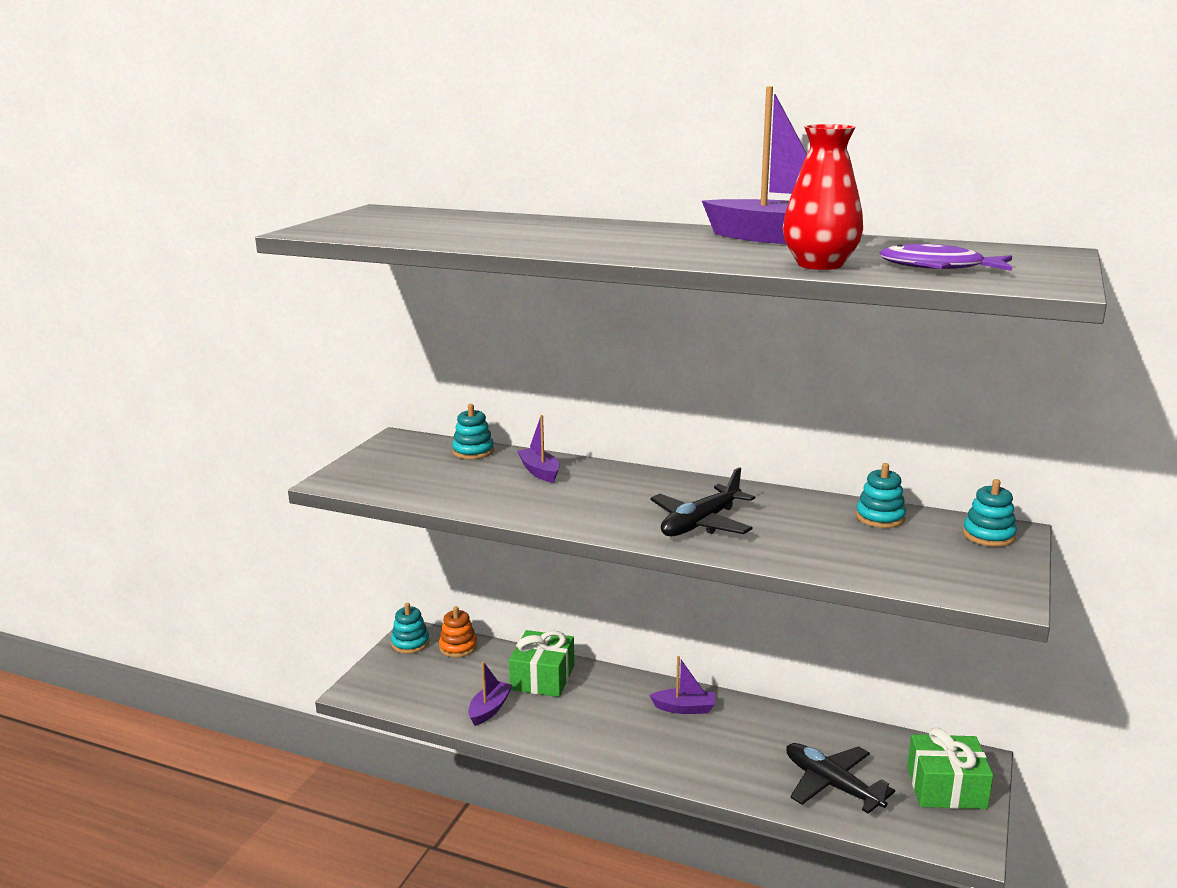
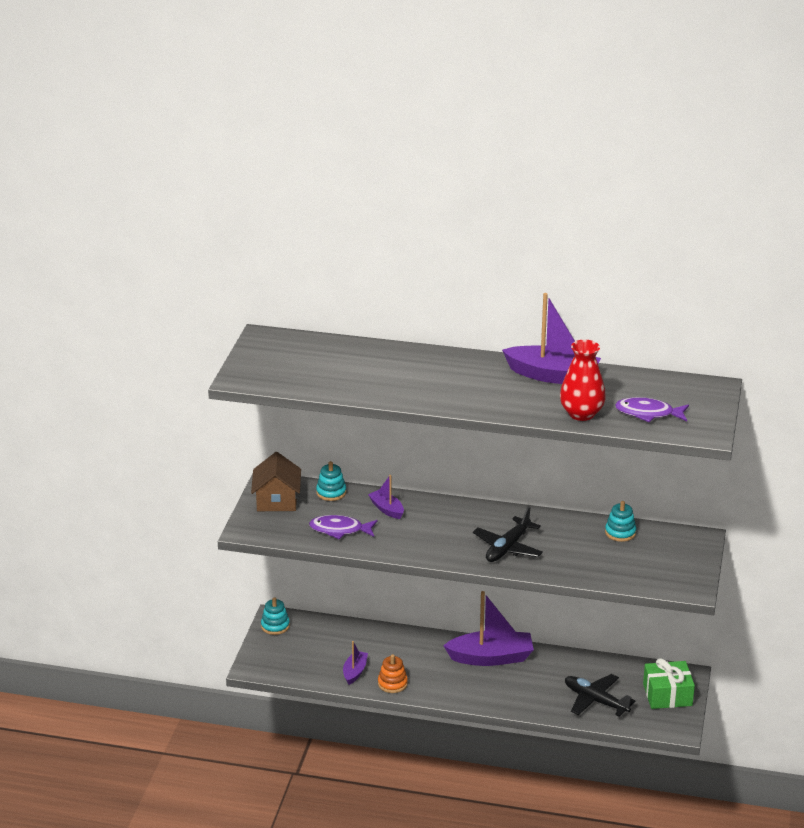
camera: 10 degrees left, 10 degrees up
orange stacking toy [439,606,477,657] -> orange stacking toy moved to [378,654,408,693]
green gift [509,630,574,697] -> none
purple boat [649,656,715,714] -> purple boat [443,591,534,666], size x1.94
turquoise stacking toy [963,479,1017,547] -> none
none -> brown house [251,452,301,511]
none -> purple fish [309,515,378,540]

